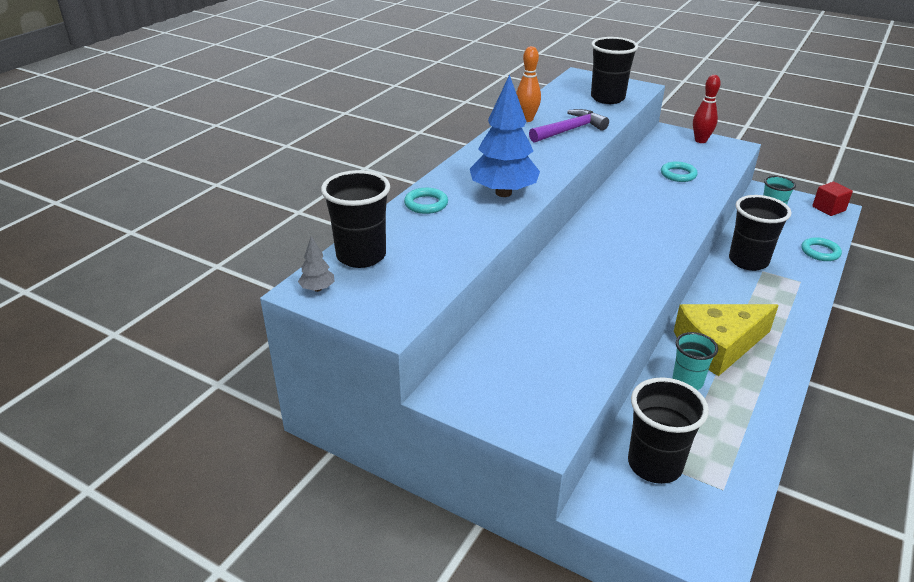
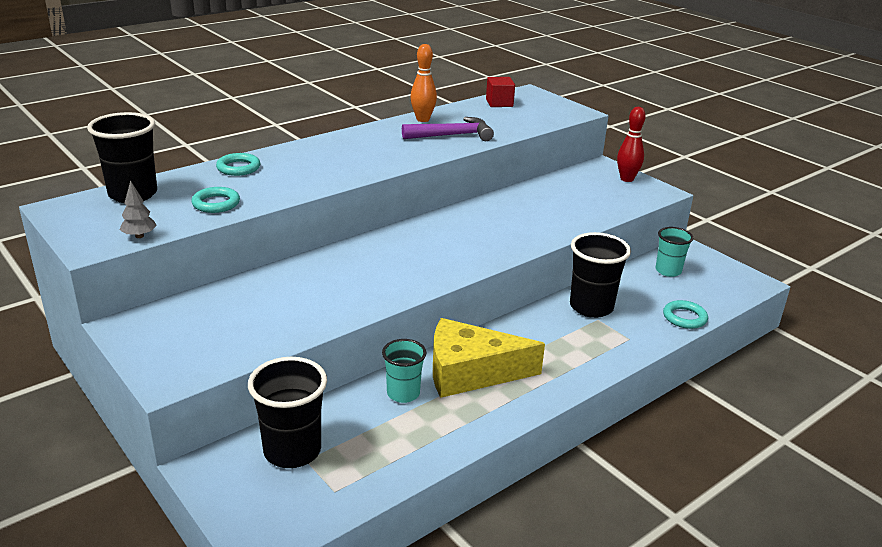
camera: 20 degrees right, 5 degrees down
grey tree [298,236,335,292] -> grey tree moved to [120,180,157,238]
blue tree [470,74,540,197] -> none
black cup [591,37,638,104] -> none
turquoise ring [661,161,698,182] -> turquoise ring moved to [191,187,240,213]
red cube [812,182,853,216] -> red cube moved to [486,77,515,107]

